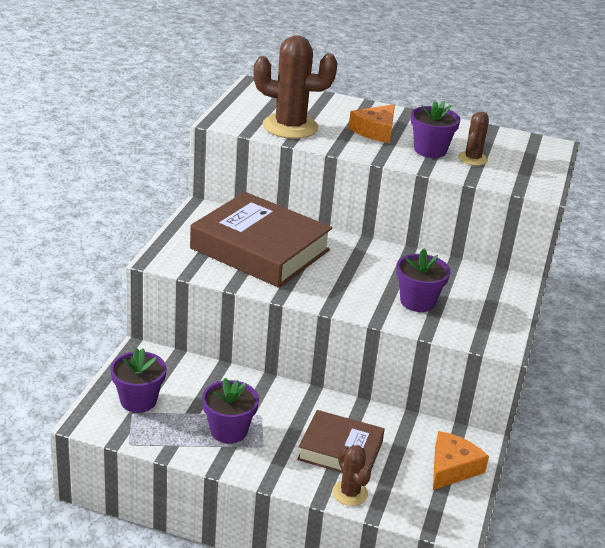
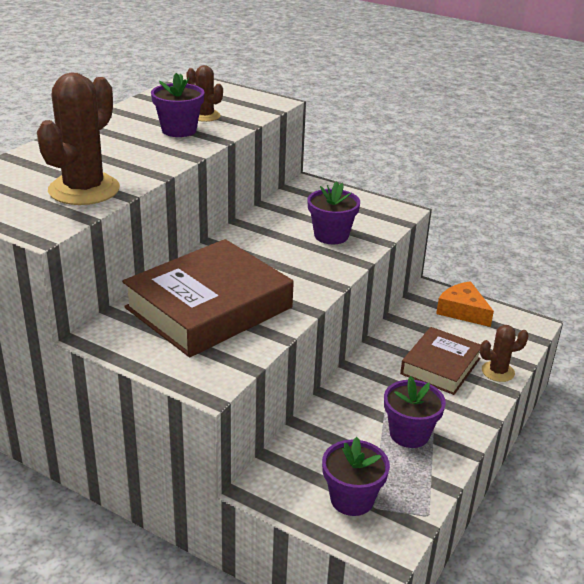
camera: 75 degrees left, 0 degrees up
orange cheese [349,104,395,143] -> none

